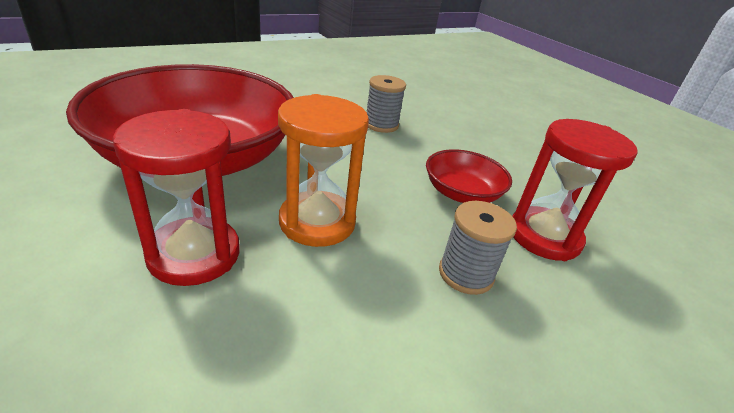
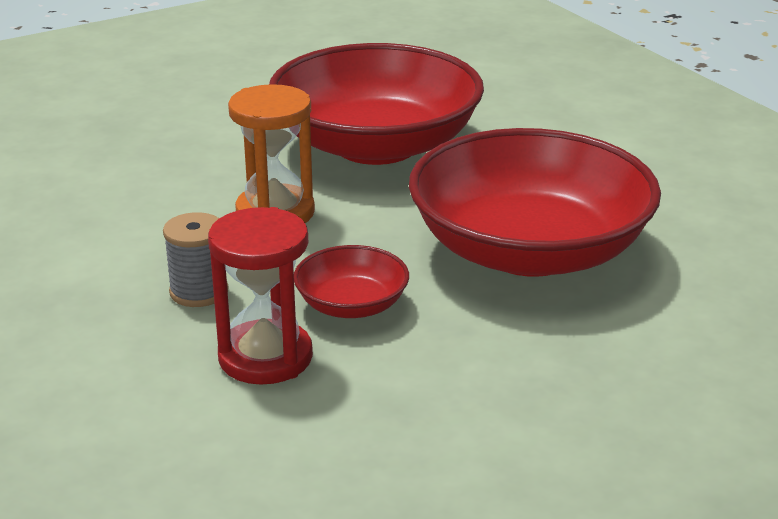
camera: 95 degrees right, 5 degrees down
red hourglass [113,109,240,286] -> none
grey spool [367,75,406,133] -> red bowl [409,128,661,277]

